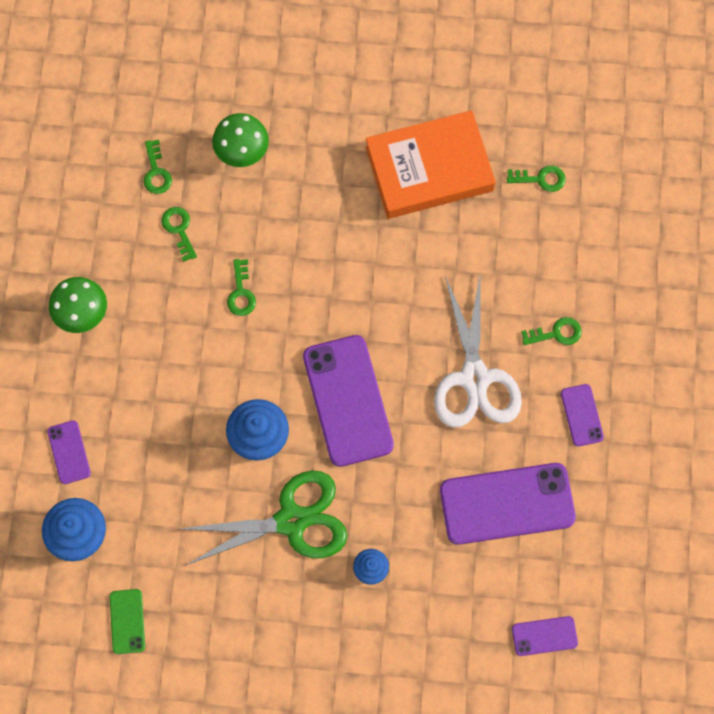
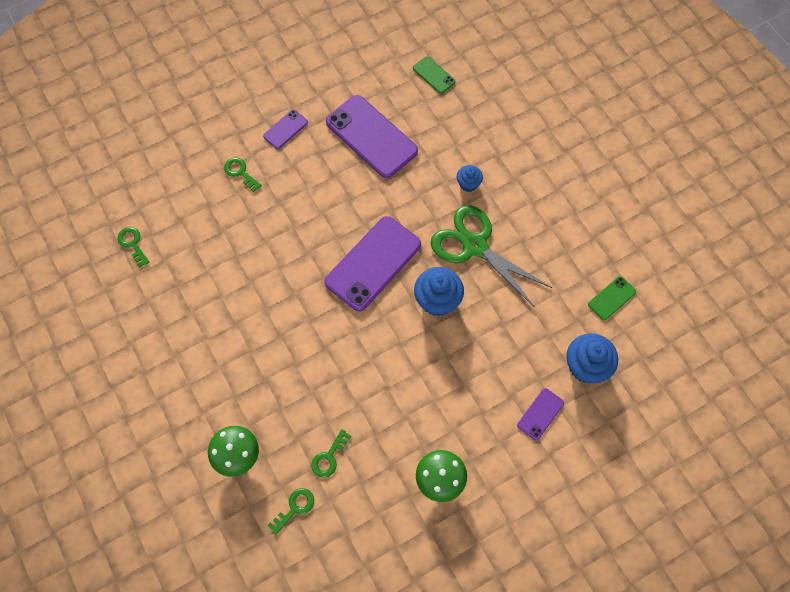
camera: 125 degrees left, 5 degrees down
green key [227,259,256,316] -> none
orange book [366,110,496,219] -> none
white scissors [434,272,522,427] -> none
purple phone [512,616,578,656] -> green phone [413,56,456,94]

